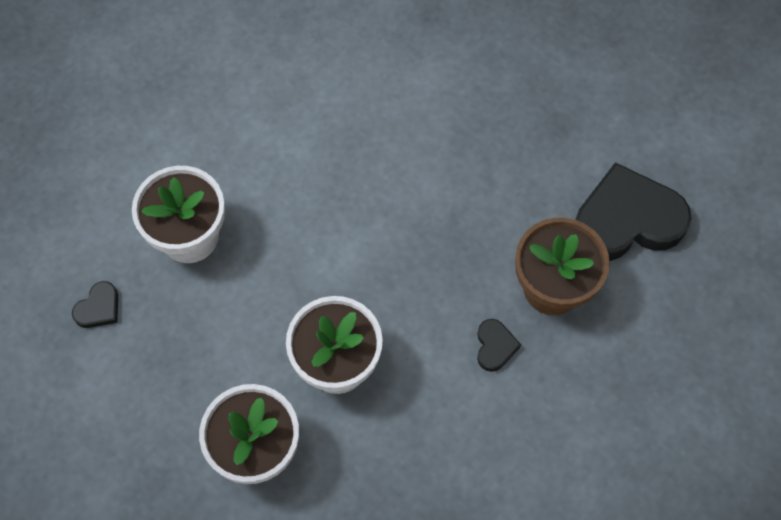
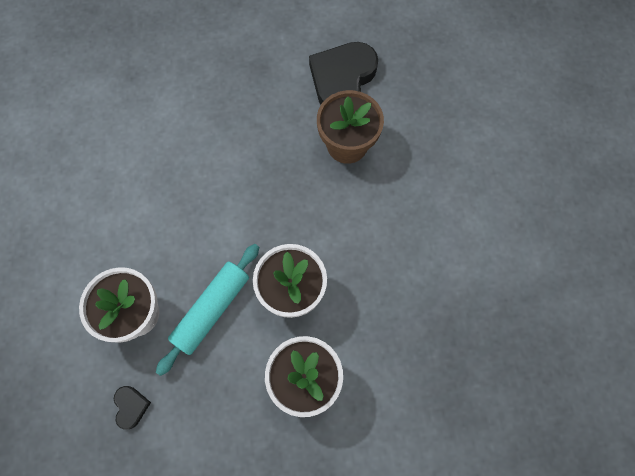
camera: 50 degrees left, 5 degrees up
black heart [477,319,521,372] -> none
none -> turquoise rolling pin [156,244,259,376]

